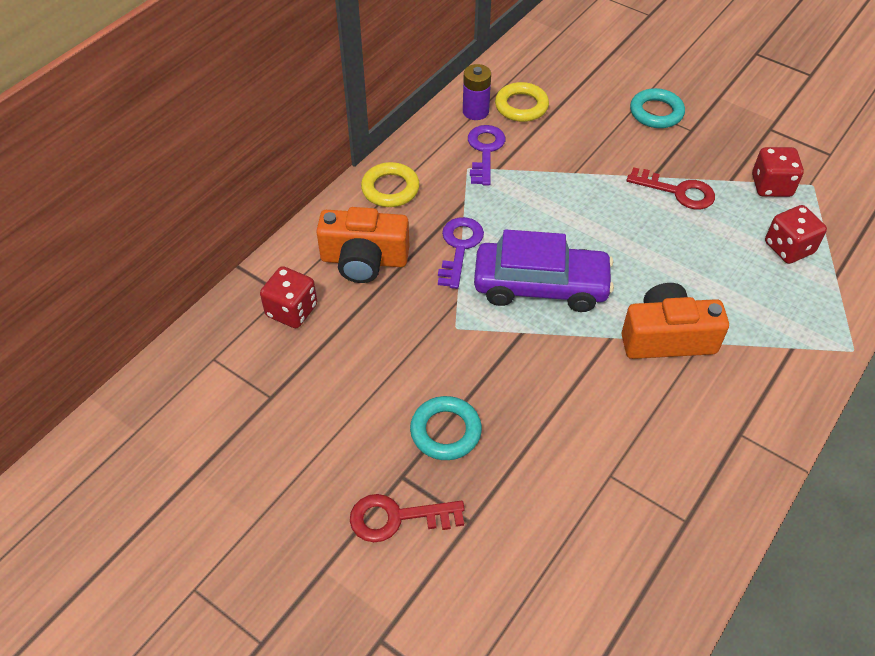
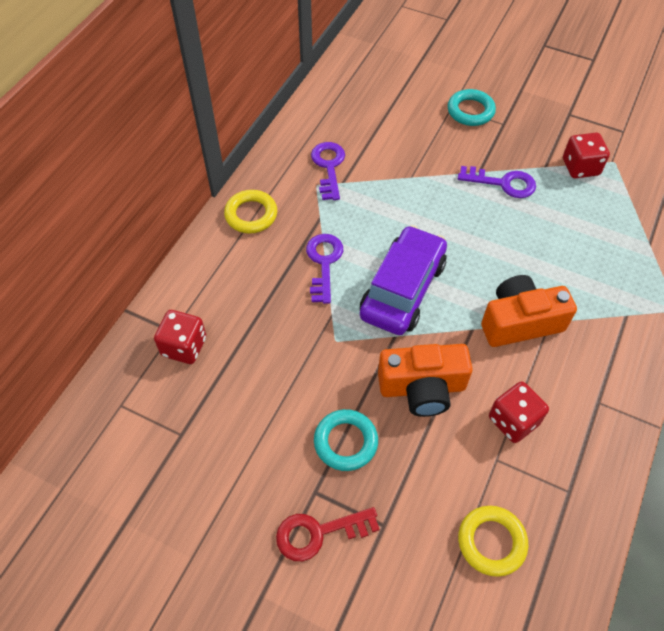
camera: 10 degrees left, 5 degrees up
orange camera [316,207,409,283] -> orange camera moved to [378,344,473,417]
purple battery [463,64,491,120] -> none
purple car [474,229,614,312] -> purple car turned 60 degrees counterclockwise [360,225,447,335]
yellow ring [495,82,549,122] -> yellow ring moved to [458,506,528,577]
red key [627,167,715,209] -> purple key [458,166,536,198]
red dice [765,205,827,264] -> red dice moved to [489,381,549,443]

